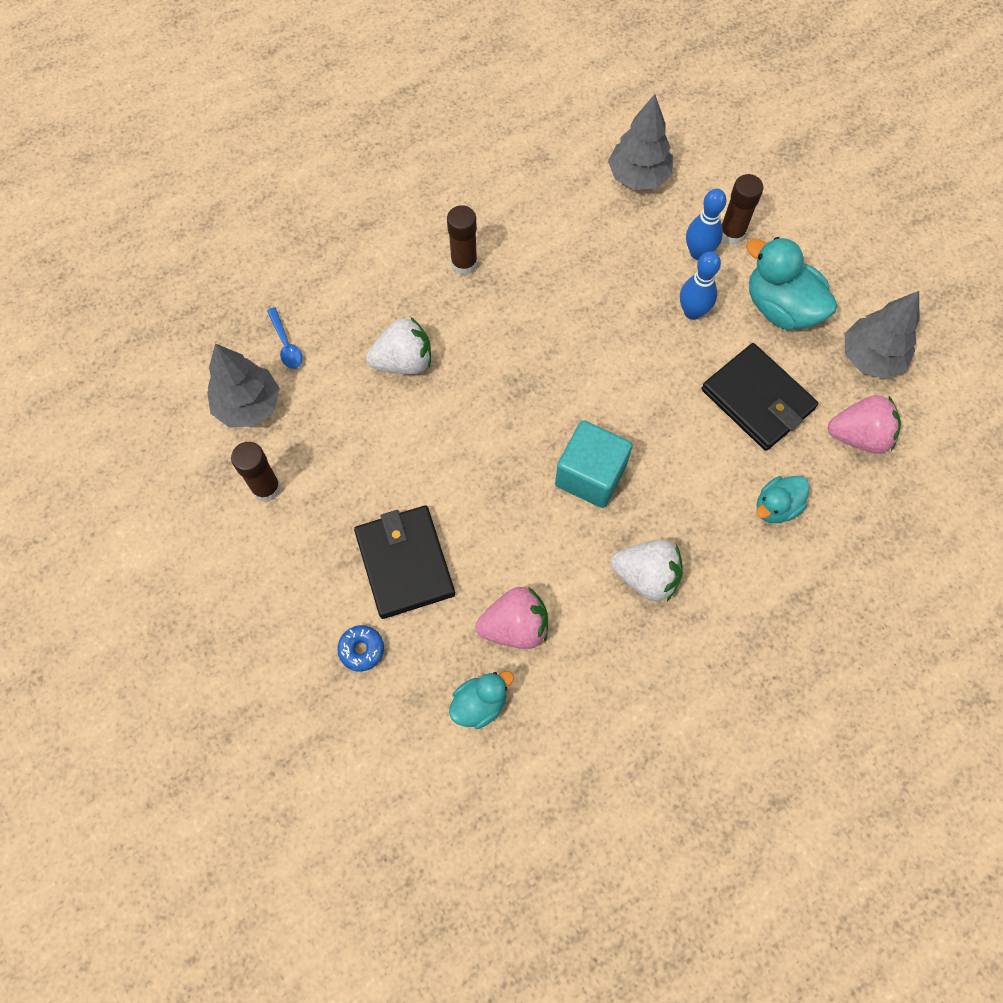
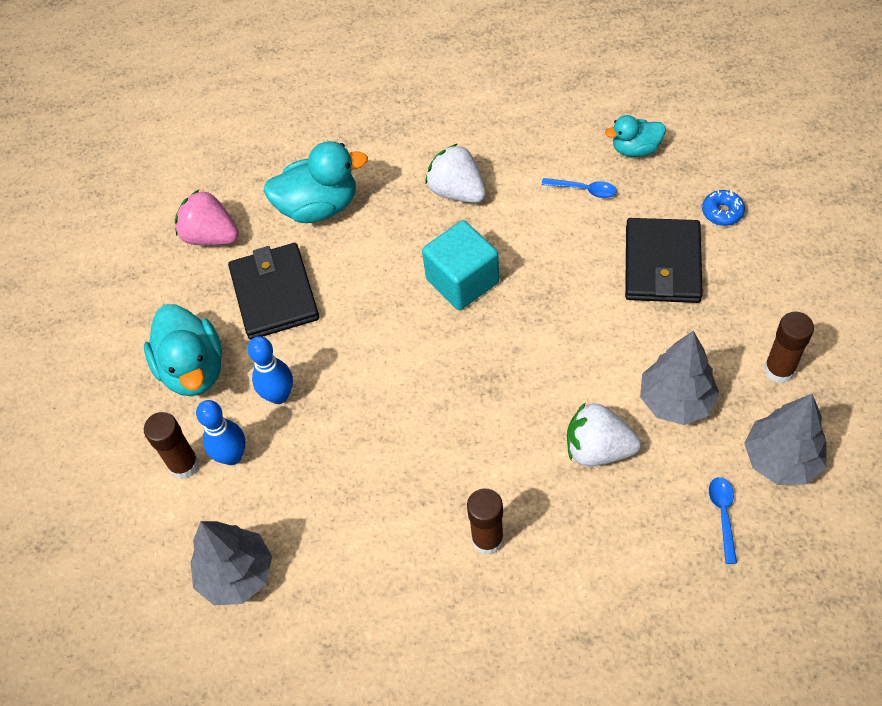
camera: 150 degrees left, 10 degrees down
pink strawberry [476,587,548,649] -> blue spoon [541,178,616,198]
turquoise duck [756,476,810,523] -> turquoise duck [263,141,368,223], size x1.69
grey tree [845,291,919,379] -> grey tree moved to [640,331,719,425]

